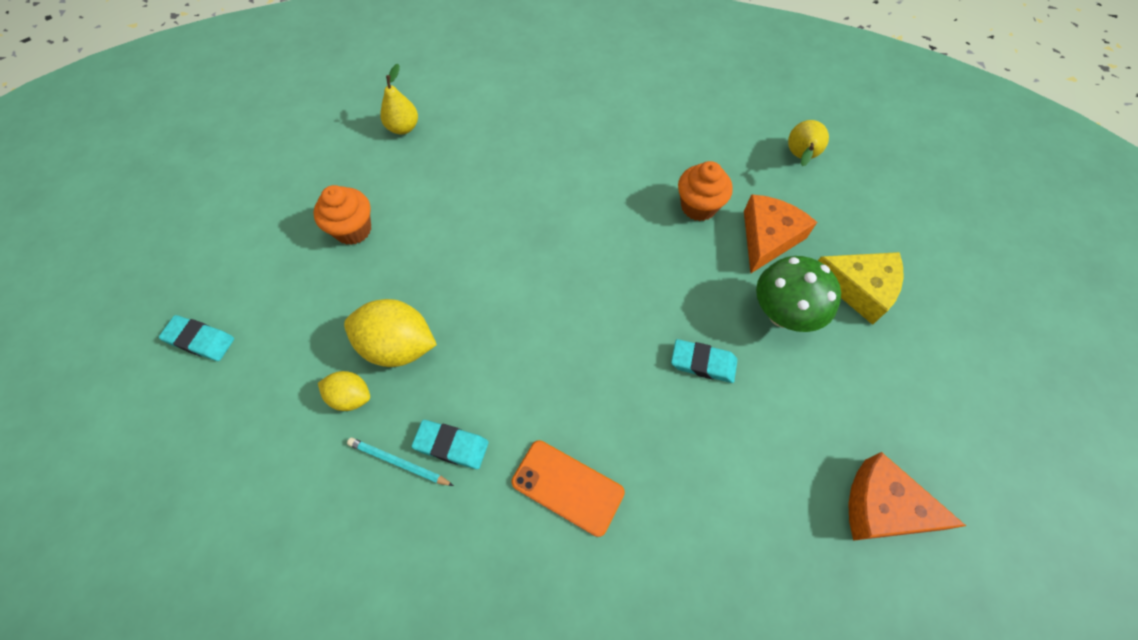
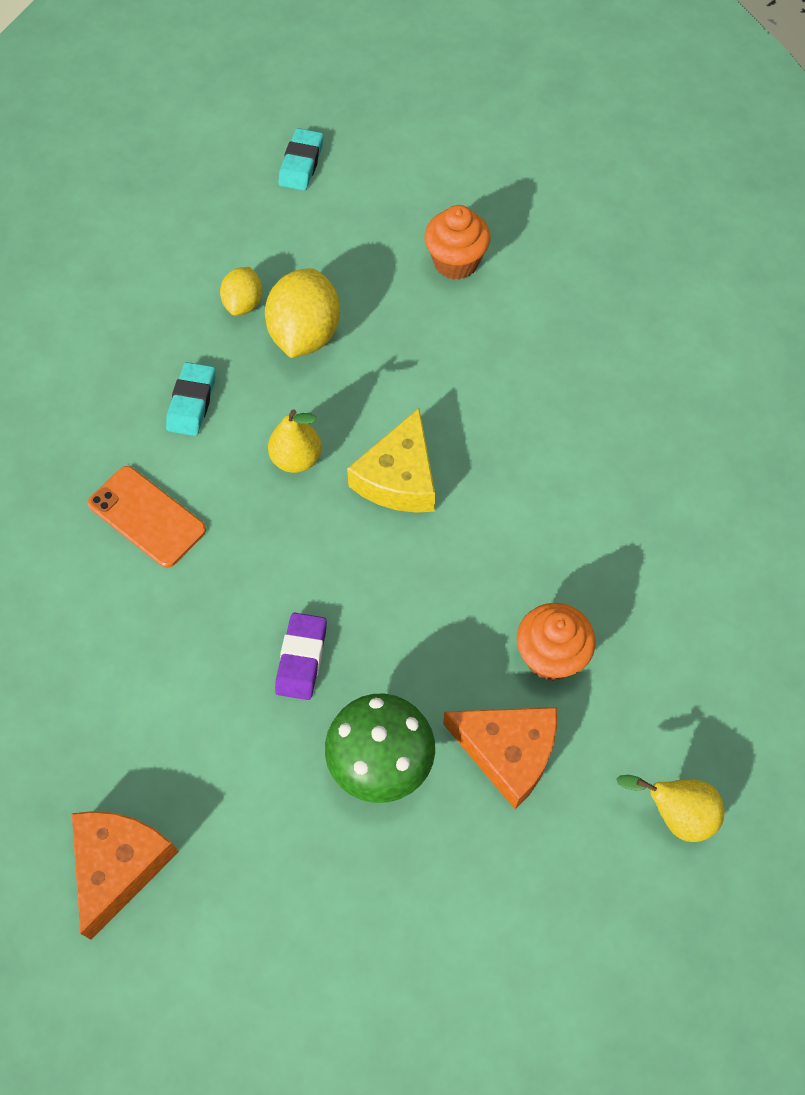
camera: 85 degrees right, 0 degrees up
turquoise pencil [347,438,454,486] -> none
yellow pear [380,64,418,135] -> yellow pear moved to [268,409,322,473]
orange phone [512,440,625,537] -> orange phone turned 75 degrees counterclockwise [88,466,206,568]
turquoise eraser [671,339,737,383] -> purple eraser [275,613,327,700]
yellow cheese [818,252,904,325] -> yellow cheese moved to [347,408,435,513]

